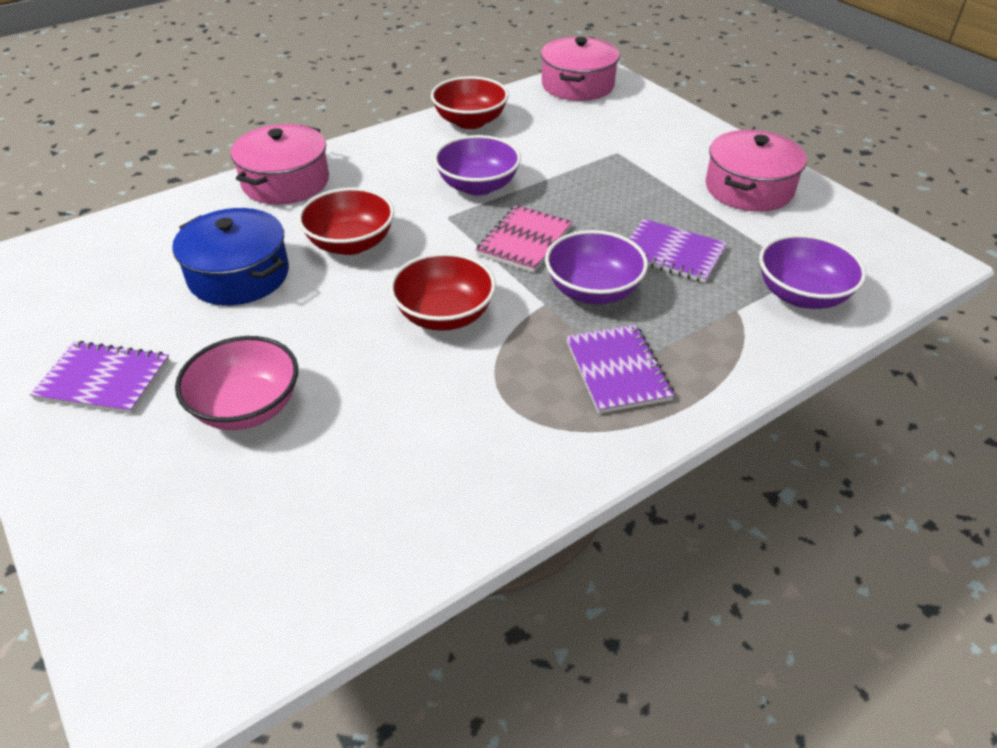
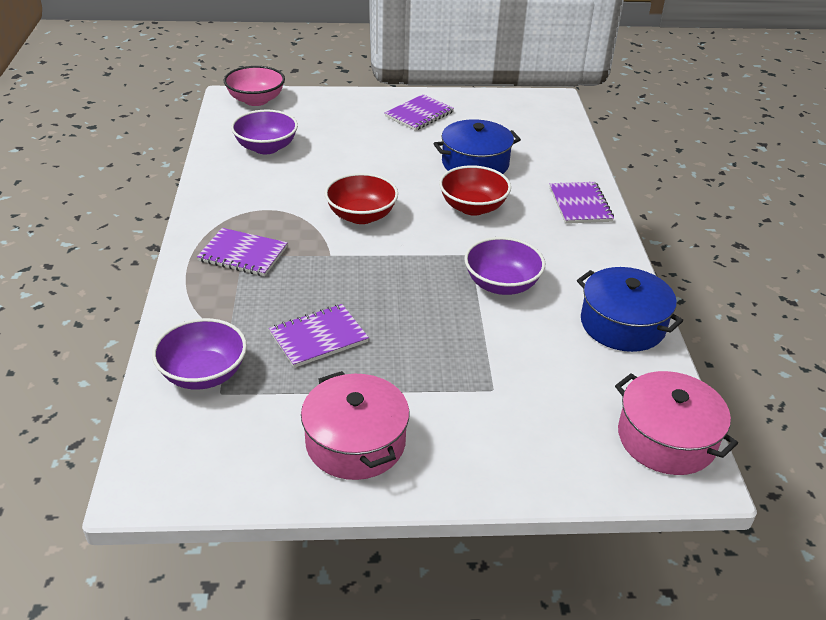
camera: 120 degrees right, 5 degrees down
pink bowl [175,336,298,430] -> pink bowl moved to [224,66,285,106]
pink pot [231,124,329,205] -> purple notebook [550,182,614,224]
red bowl [431,76,509,129] -> blue pot [577,267,683,352]
pink notebook [476,205,572,273] -> none
purple bowl [545,230,648,304] -> purple bowl moved to [231,110,298,154]

